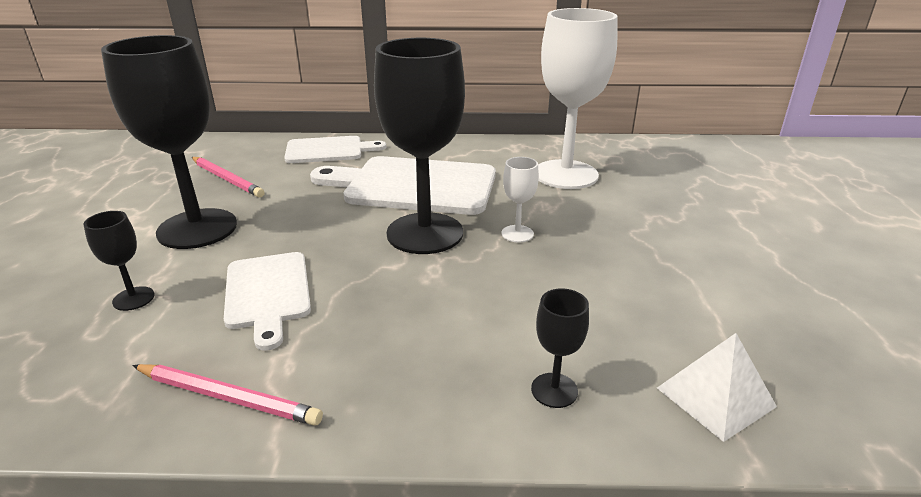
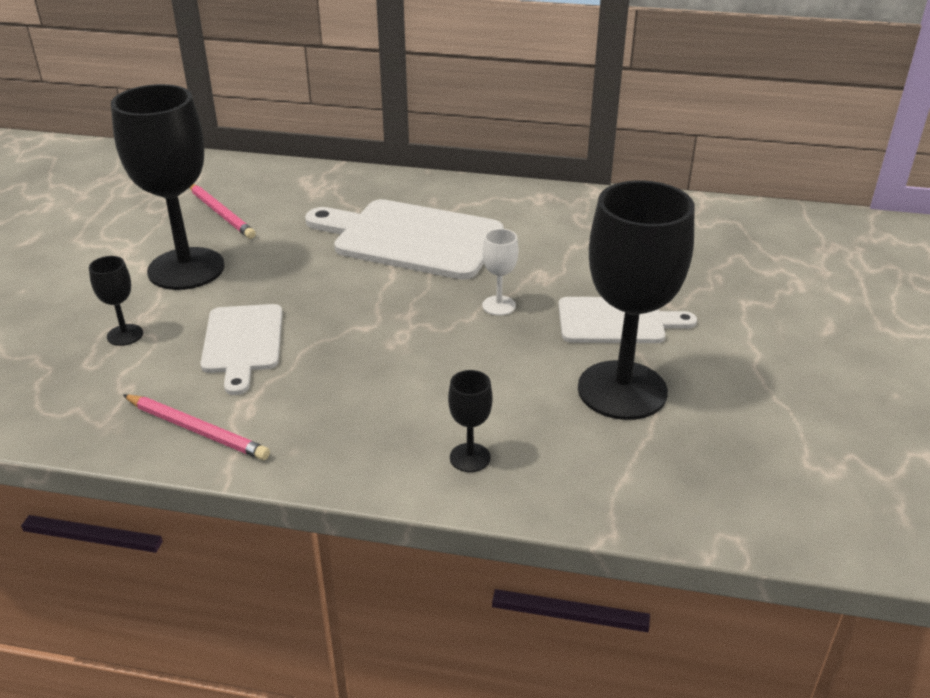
camera: 10 degrees right, 5 degrees up
white cutting board [284,136,386,163] -> white cutting board moved to [558,297,697,343]
black goblet [374,38,465,254] -> black goblet moved to [578,180,695,420]
white goblet [538,8,618,189] -> none
white pyramid [657,333,777,442] -> none

